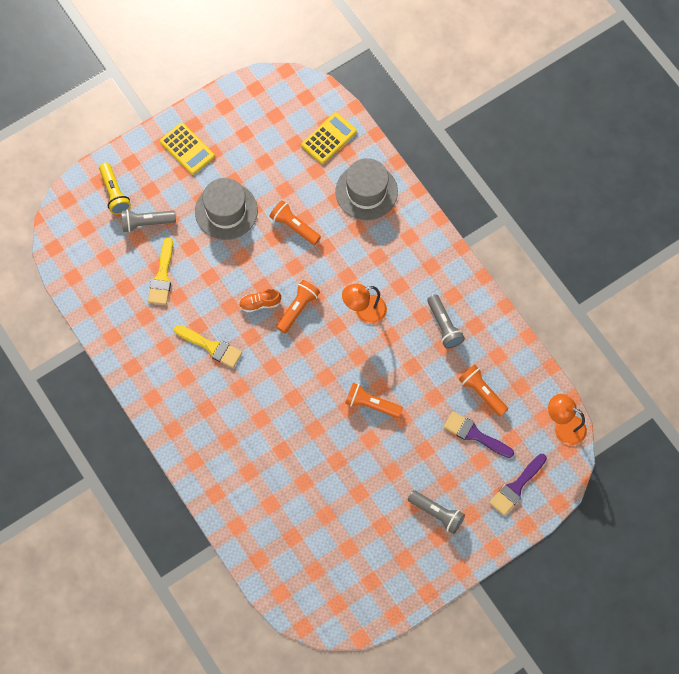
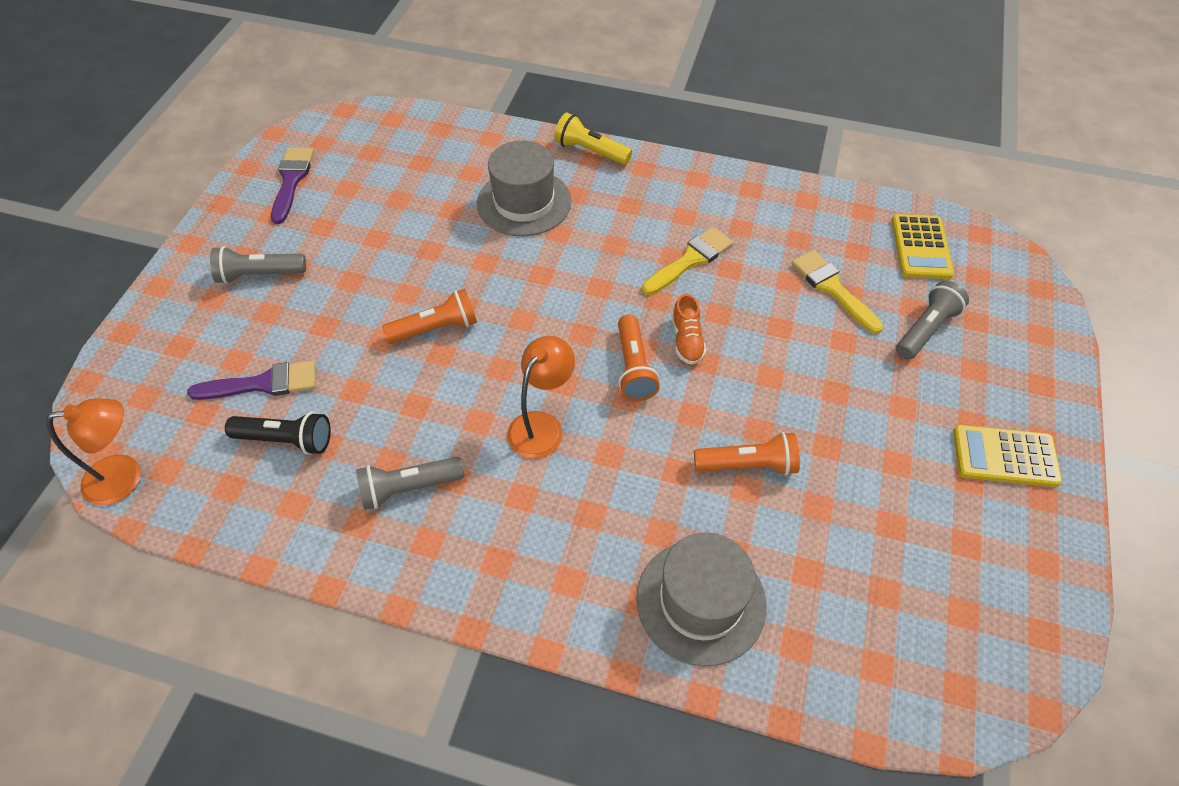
camera: 140 degrees right, 15 degrees down
yellow flashlight [99,163,131,214] -> yellow flashlight moved to [554,113,632,165]
yellow brush [174,325,242,368] -> yellow brush turned 150 degrees clockwise [642,227,733,295]
grey hat [195,178,258,240] -> grey hat moved to [477,140,571,236]
orange shoe [239,289,281,312] -> orange shoe turned 135 degrees clockwise [672,294,706,365]
yellow calculator [301,112,357,164] -> yellow calculator moved to [892,214,954,279]
grey flashlight [427,294,465,349] -> grey flashlight turned 45 degrees counterclockwise [356,457,464,510]
orange flashlight [459,365,508,416] -> black flashlight [225,412,331,455]
purple brush [489,454,547,516] -> purple brush moved to [271,147,314,224]

